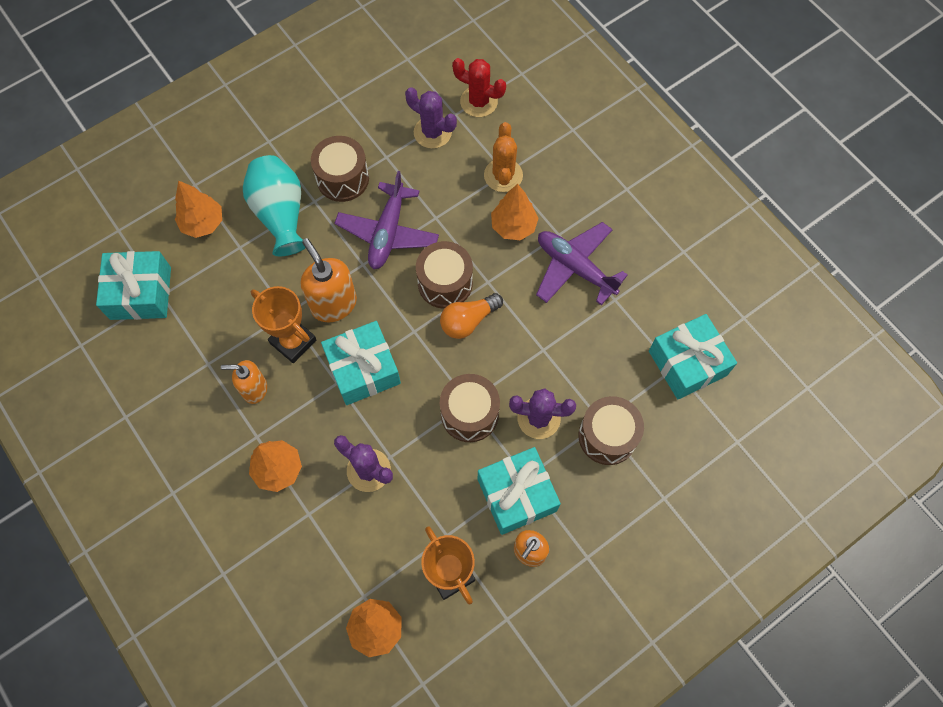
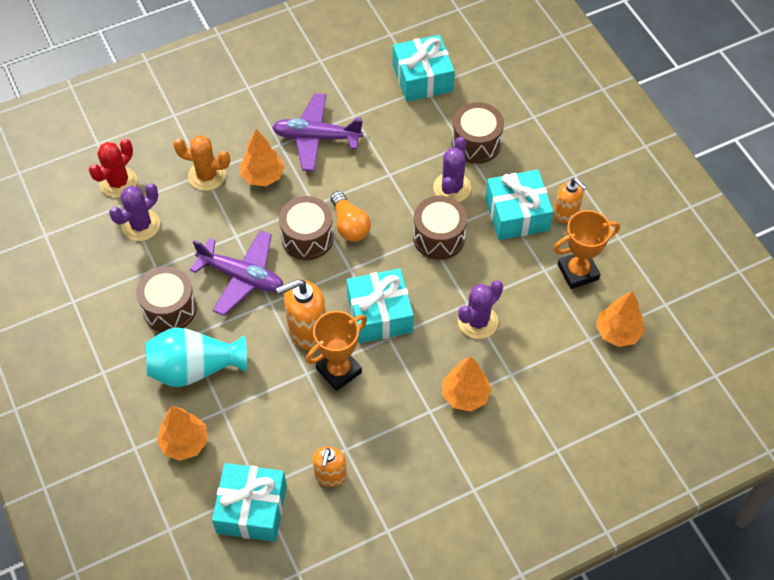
camera: 80 degrees left, 10 degrees down
orange soap dispenser [221,360,267,404] -> orange soap dispenser moved to [312,447,347,487]
purple plane [536,222,628,305] -> purple plane turned 45 degrees clockwise [272,93,363,171]

